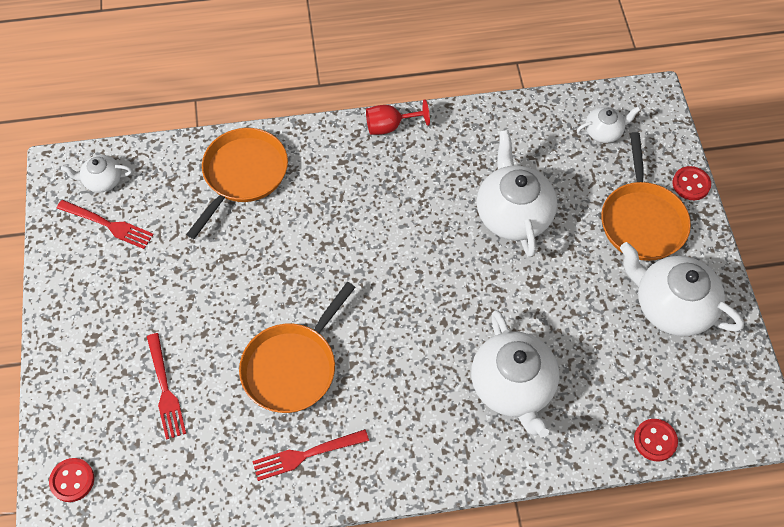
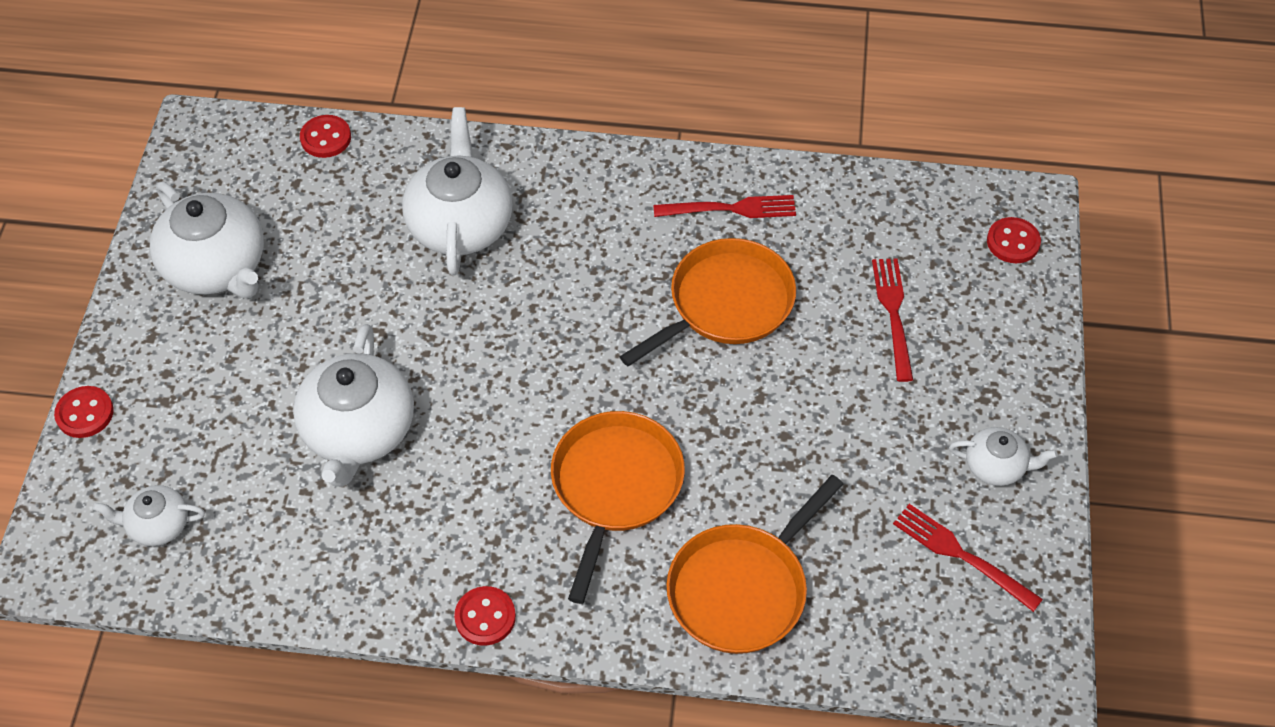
camera: 165 degrees left, 5 degrees down
white teapot [61,155,132,192] -> white teapot moved to [949,427,1058,486]
red goblet [366,99,430,135] -> red button [454,586,516,646]
orange pan [601,132,691,261] -> orange pan moved to [551,411,685,604]

